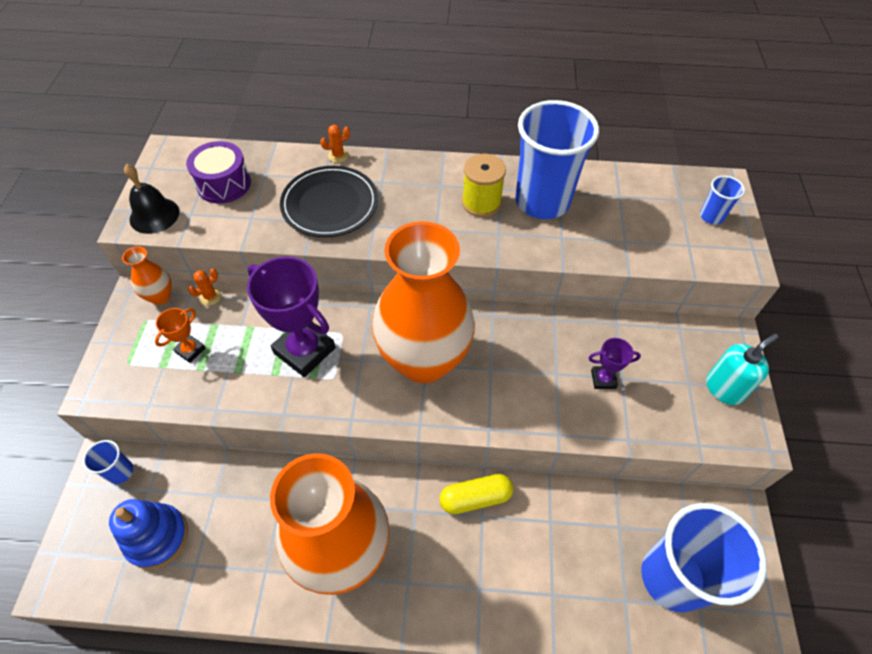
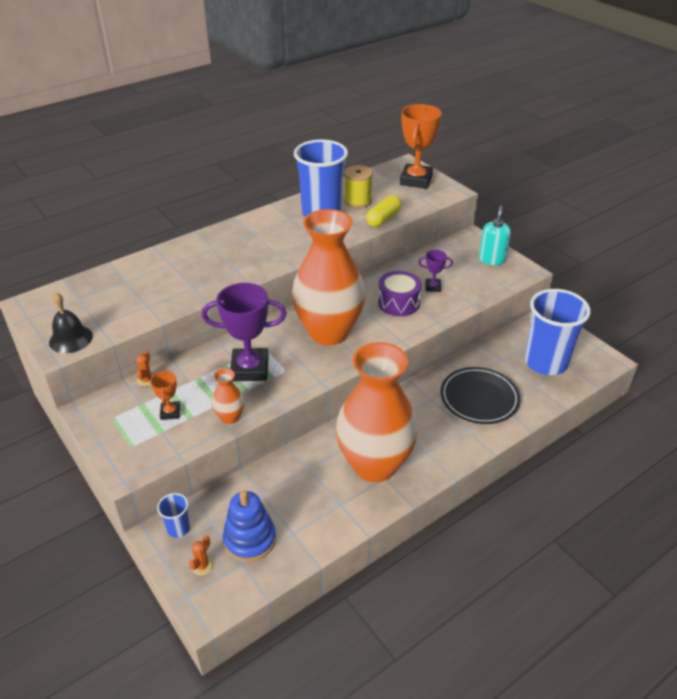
camera: 40 degrees left, 15 degrees down
orange vase [122,246,171,305] -> orange vase moved to [212,368,245,424]
purple drum [186,141,251,204] -> purple drum moved to [378,271,421,316]
black plate [280,166,378,237] -> black plate moved to [440,367,520,424]
orange cactus [320,125,350,163] -> orange cactus moved to [189,536,214,576]
yellow capsule [439,474,513,514] -> yellow capsule moved to [366,195,401,227]
yellow spool [462,154,506,217] -> yellow spool moved to [344,165,373,208]
purple trophy [588,338,641,389] -> purple trophy turned 45 degrees clockwise [418,250,453,292]
blue cup [700,176,745,225] -> orange trophy [400,104,441,189]

